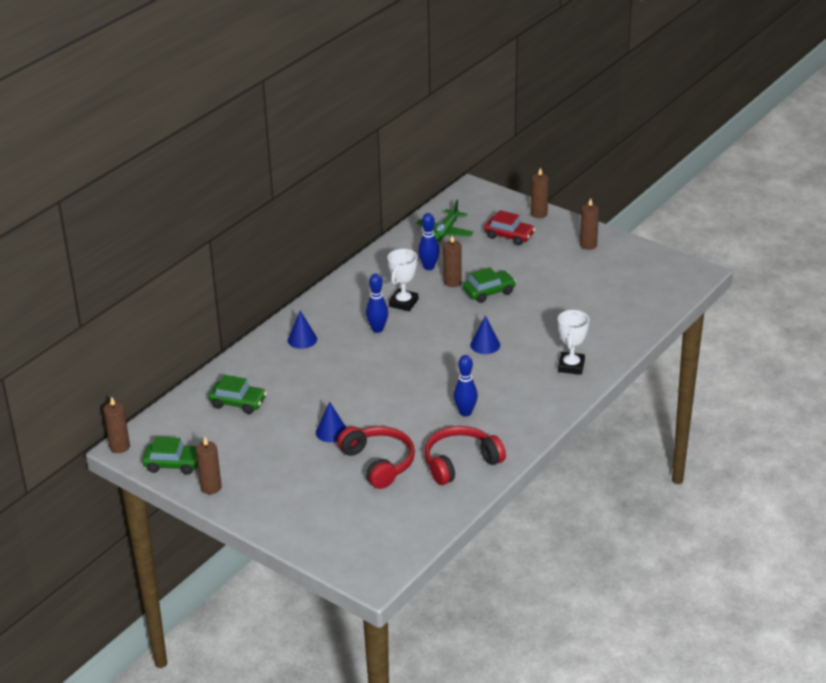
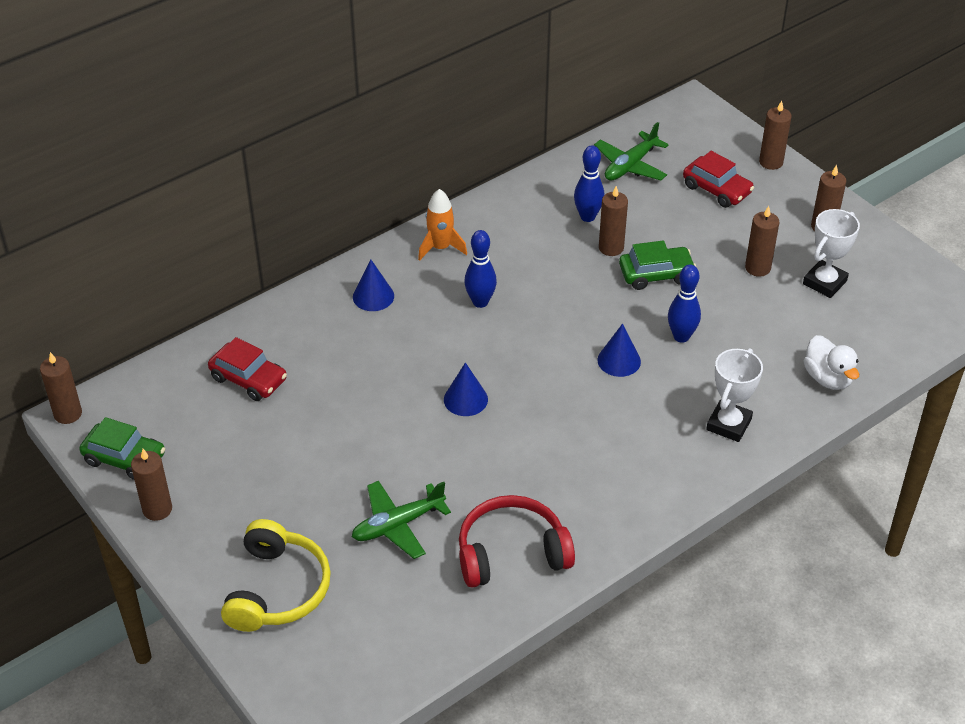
camera: 15 degrees right, 10 degrees up
green car [208,375,267,414] -> red car [208,337,287,401]
blue cone [316,402,346,442] -> blue cone moved to [444,362,488,416]
red headphones [337,426,415,489] -> green plane [352,481,451,559]
white trophy [387,249,418,311] -> white trophy moved to [803,209,860,298]
blue bowling pin [454,355,478,417] -> blue bowling pin moved to [668,265,701,343]
none -> yellow headphones [221,519,331,632]
none -> orange rocket [418,189,467,261]
none -> brown candle [745,206,779,277]
none -> white duck [804,335,859,390]

